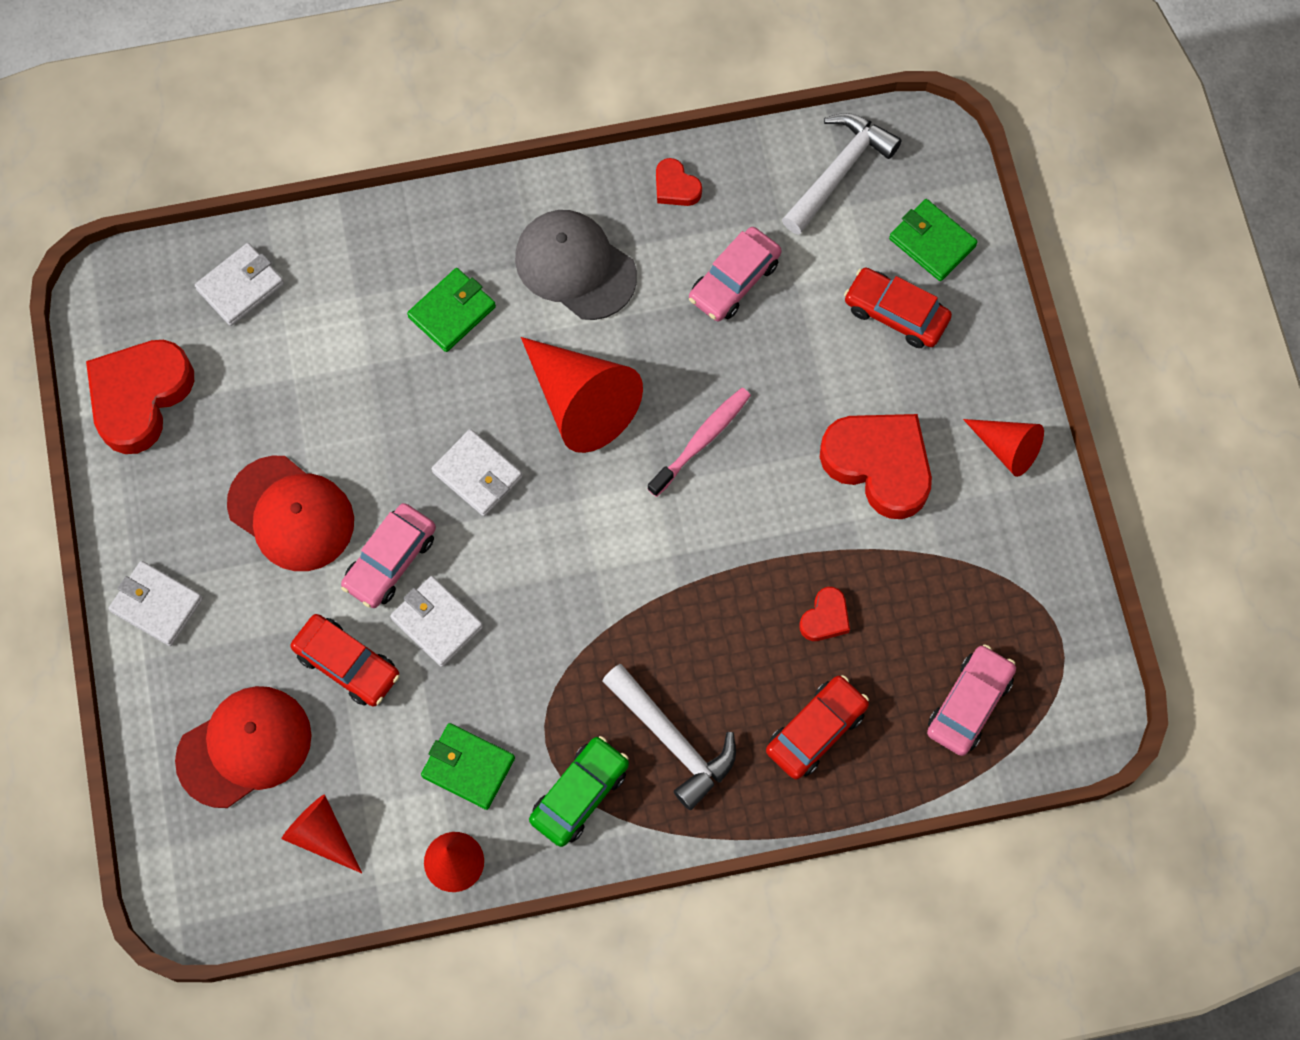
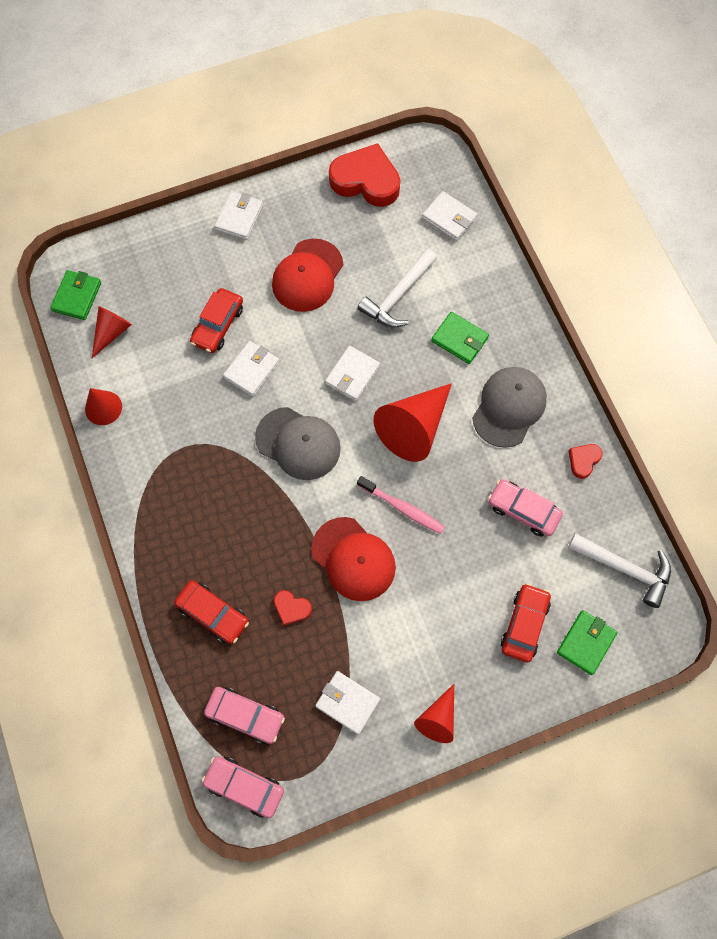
camera: 80 degrees right, 0 degrees up
red cap [175,686,312,808] -> red cap moved to [311,517,396,601]
pink car [341,503,436,608] -> pink car moved to [202,756,284,818]
green wallet [421,723,515,810] -> green wallet moved to [50,270,101,320]
green car [529,736,629,847] -> none
white hammer [602,664,736,810] -> white hammer moved to [357,248,437,328]
red heart [820,414,932,519] -> none
none -> grey cap [255,407,341,480]
none -> white wallet [315,671,380,735]

